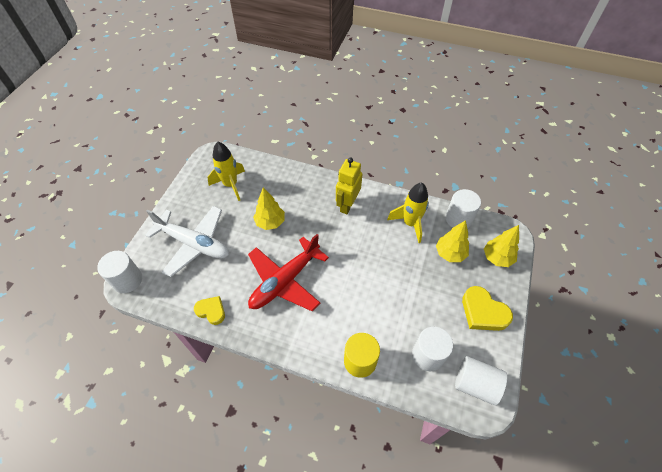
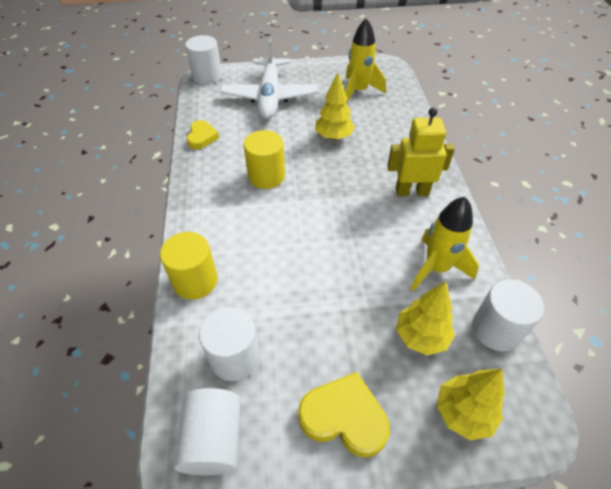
camera: 65 degrees right, 5 degrees down
red plane [248,234,329,311] -> yellow cylinder [244,130,285,189]
yellow heart [462,286,513,331] -> yellow heart turned 90 degrees clockwise [298,372,390,458]

